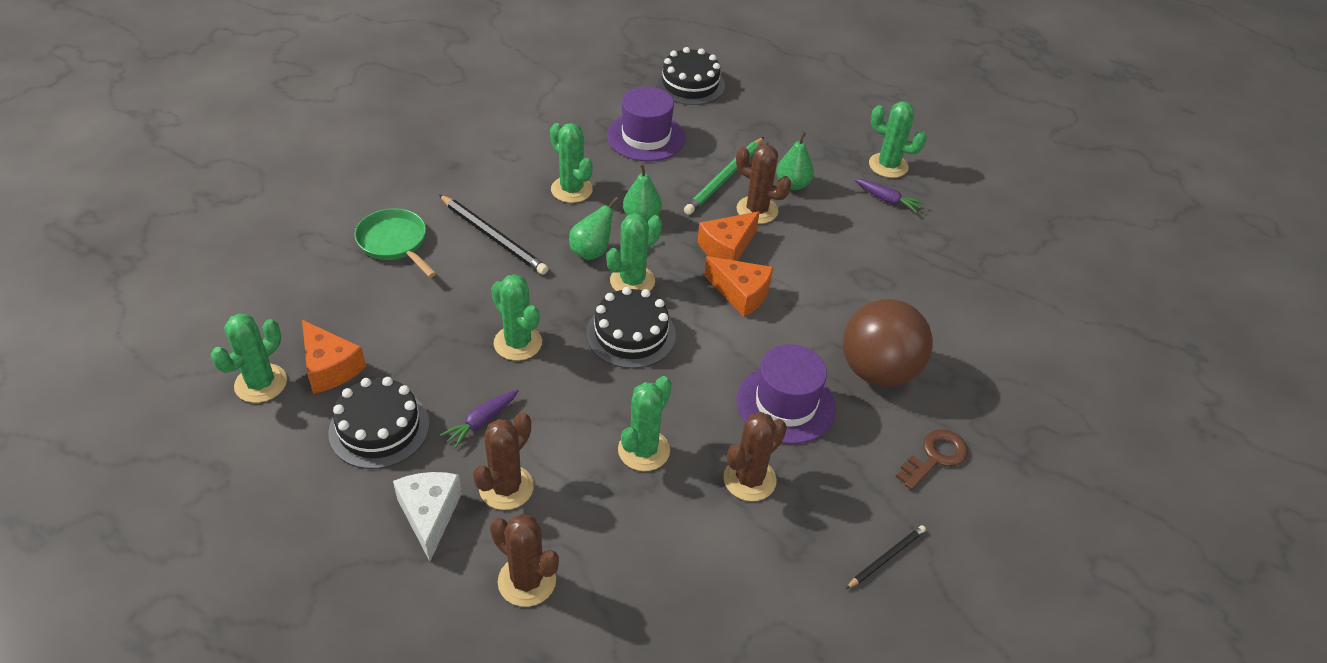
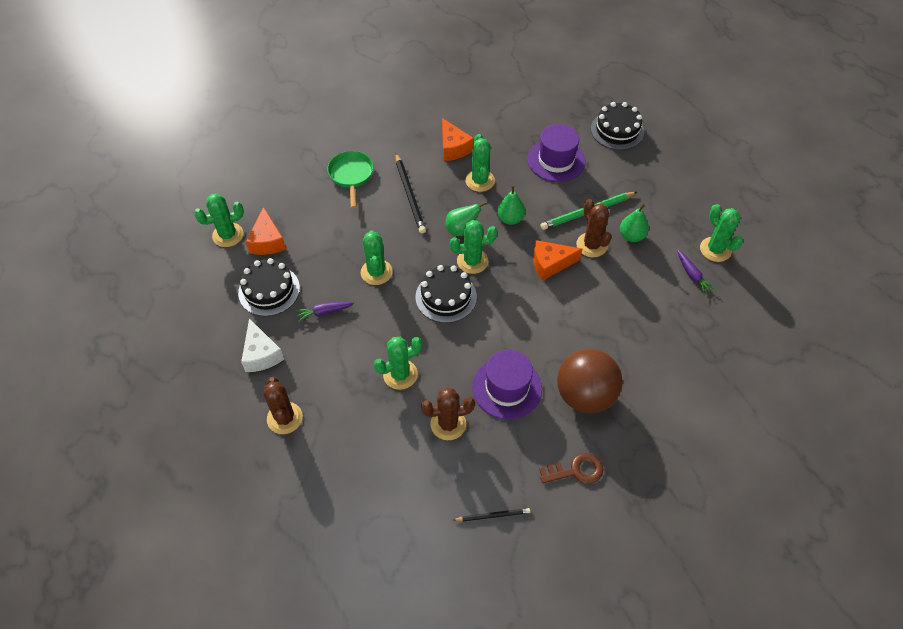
camera: 35 degrees right, 10 degrees up
white cheese [393,472,462,561] -> white cheese turned 135 degrees clockwise [241,318,284,372]
brown cactus [473,412,534,510] -> none
orange cheese [704,256,773,317] -> orange cheese moved to [442,118,474,161]

